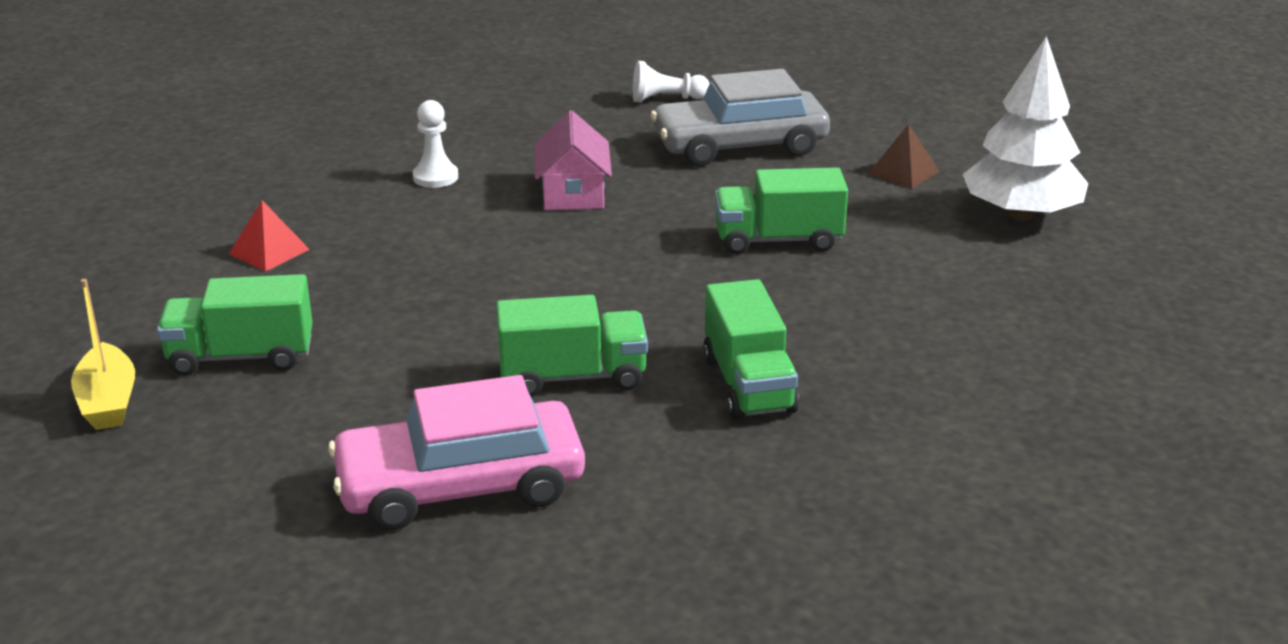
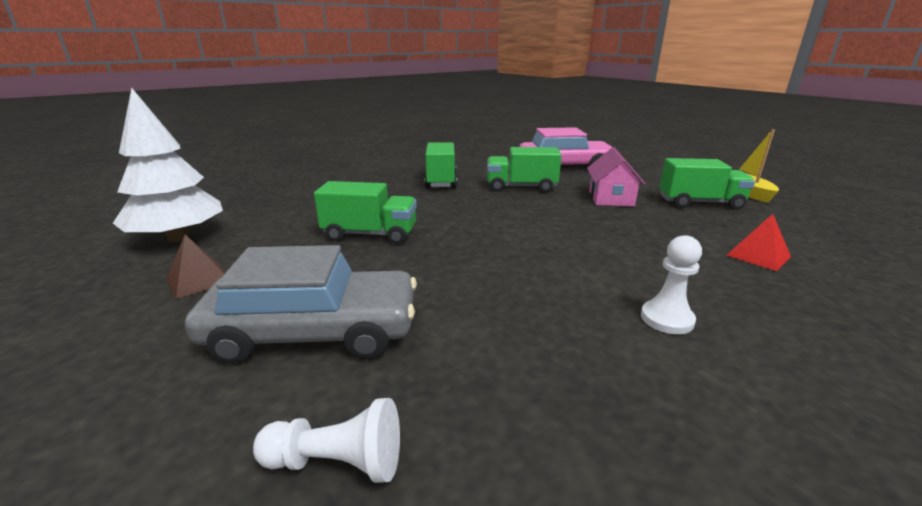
camera: 170 degrees left, 5 degrees down
pink house [535,111,612,210] -> pink house moved to [587,147,646,207]

